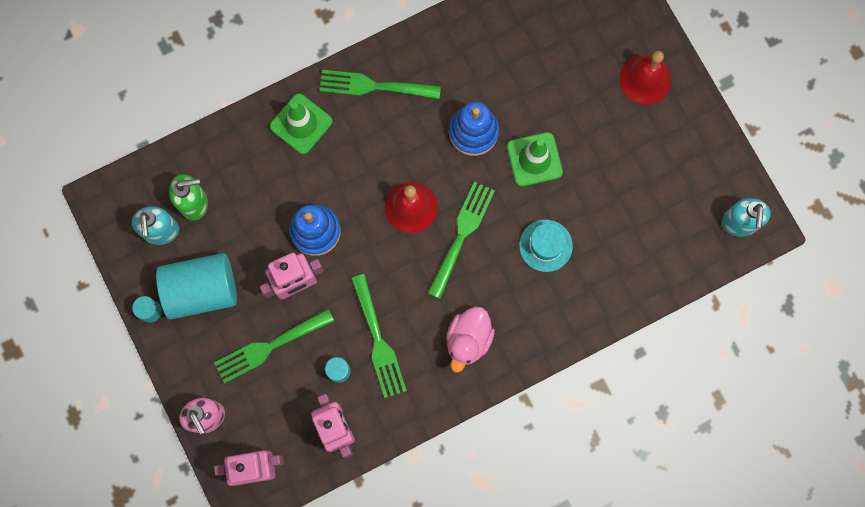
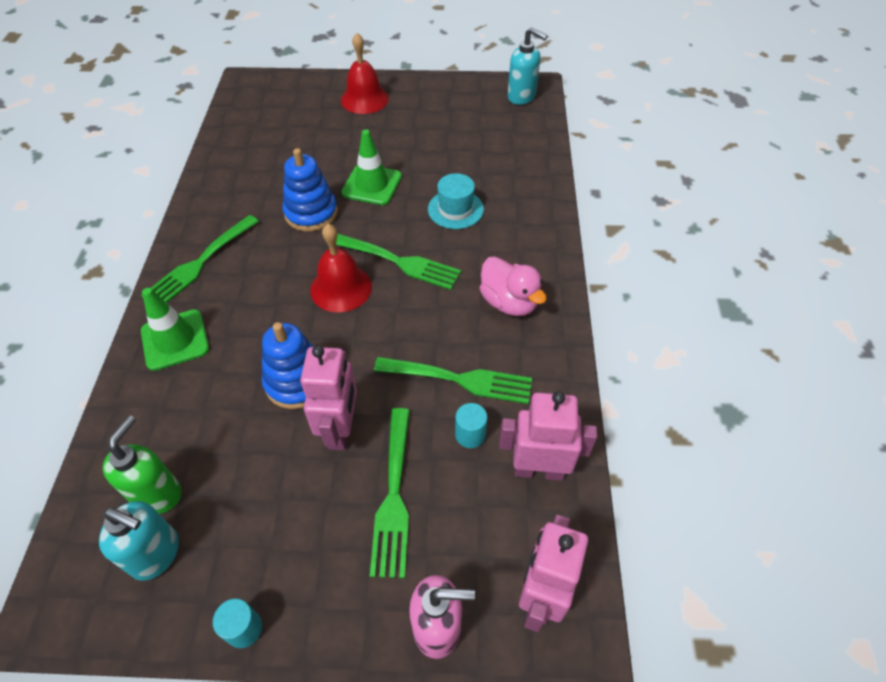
camera: 60 degrees left, 25 degrees down
turquoise cylinder [156,253,237,319] -> none
green fork [428,182,495,299] -> green fork turned 150 degrees clockwise [336,233,461,290]

